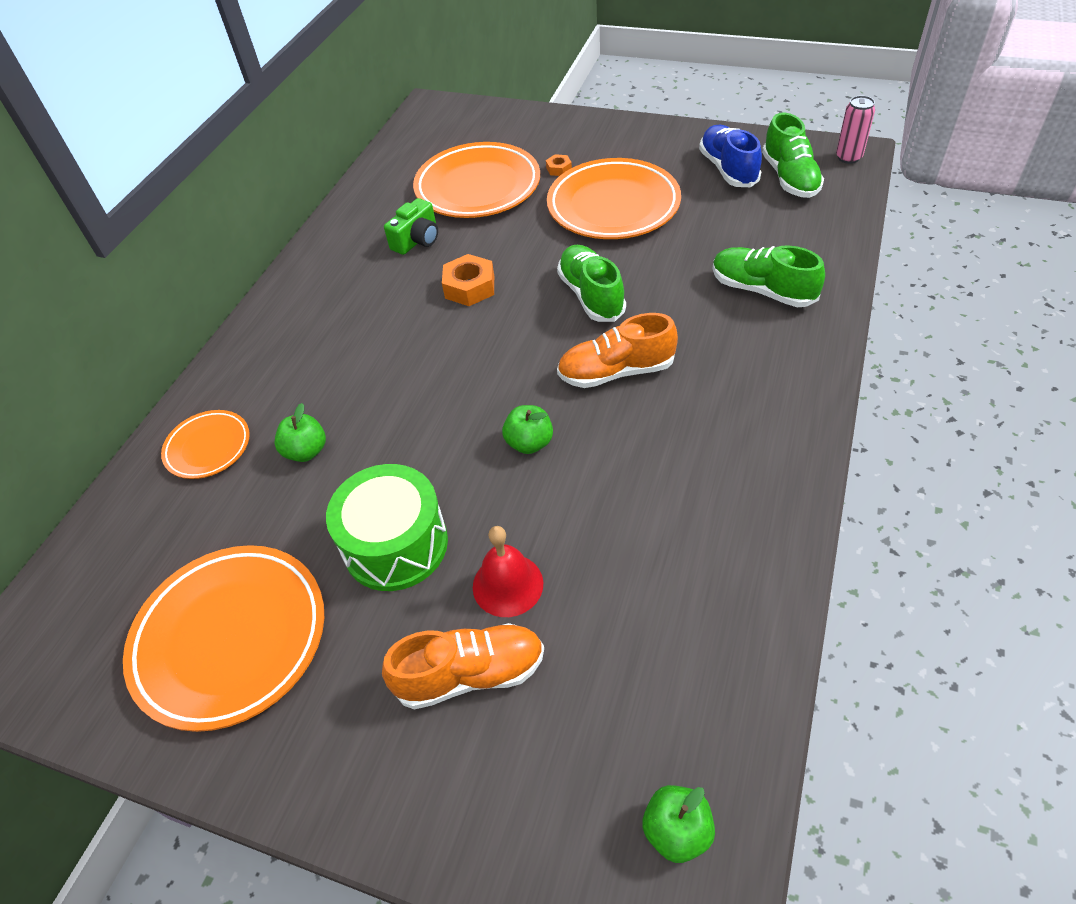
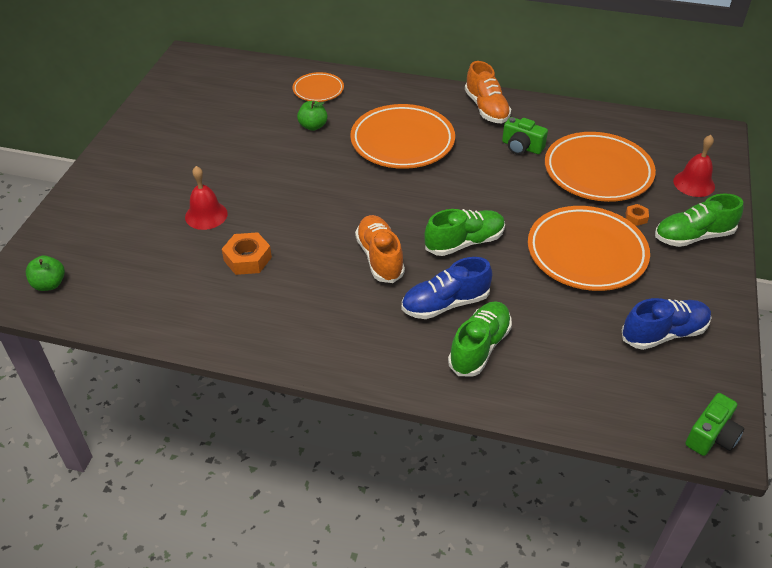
camera: 80 degrees right, 5 degrees down
orange plate [123,545,324,732] -> orange plate moved to [350,104,455,169]
green drum [326,464,448,591] -> none
orange shoe [382,623,544,710] -> orange shoe moved to [465,61,511,123]
orange nut [442,254,494,306] -> orange nut moved to [222,232,272,275]
green apple [502,405,553,454] -> none
green shoe [762,112,824,198] -> green shoe moved to [655,194,743,247]
pink can [836,95,875,164] -> green camera [686,393,744,456]
none -> blue shoe [401,257,492,319]
none -> red bell [673,135,715,197]

